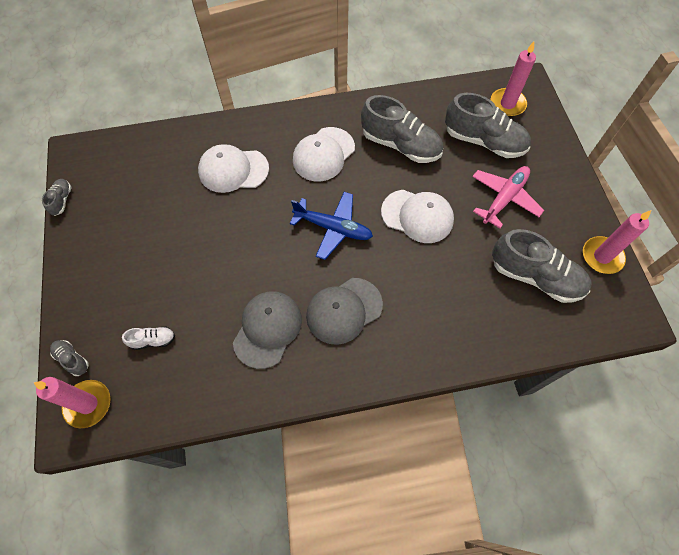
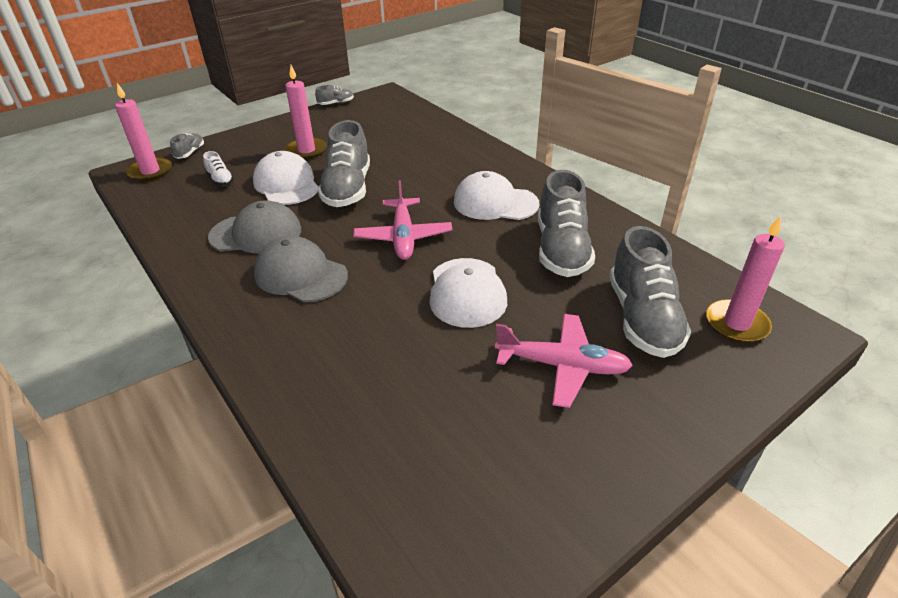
camera: 65 degrees right, 25 degrees down
white cap [198,144,269,193] -> white cap moved to [253,151,319,205]
blue plane [290,192,373,260] -> pink plane [353,180,453,260]
grey shoe [492,229,591,303] -> grey shoe moved to [318,120,370,207]
pink candle [583,210,651,274] -> pink candle moved to [285,65,327,159]

